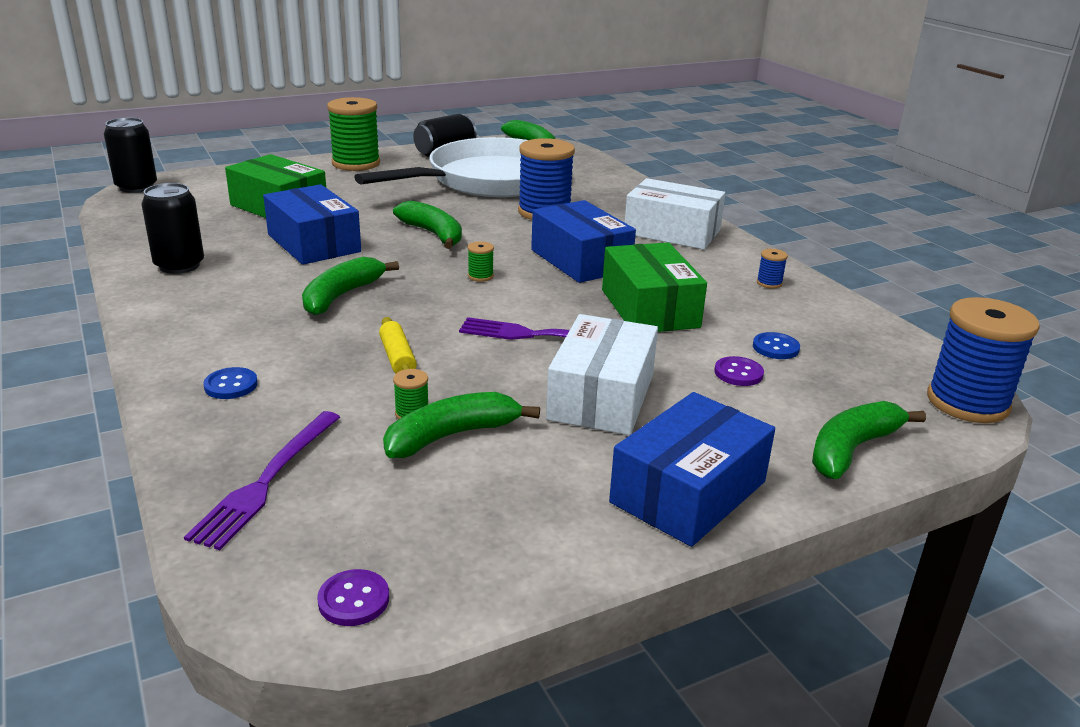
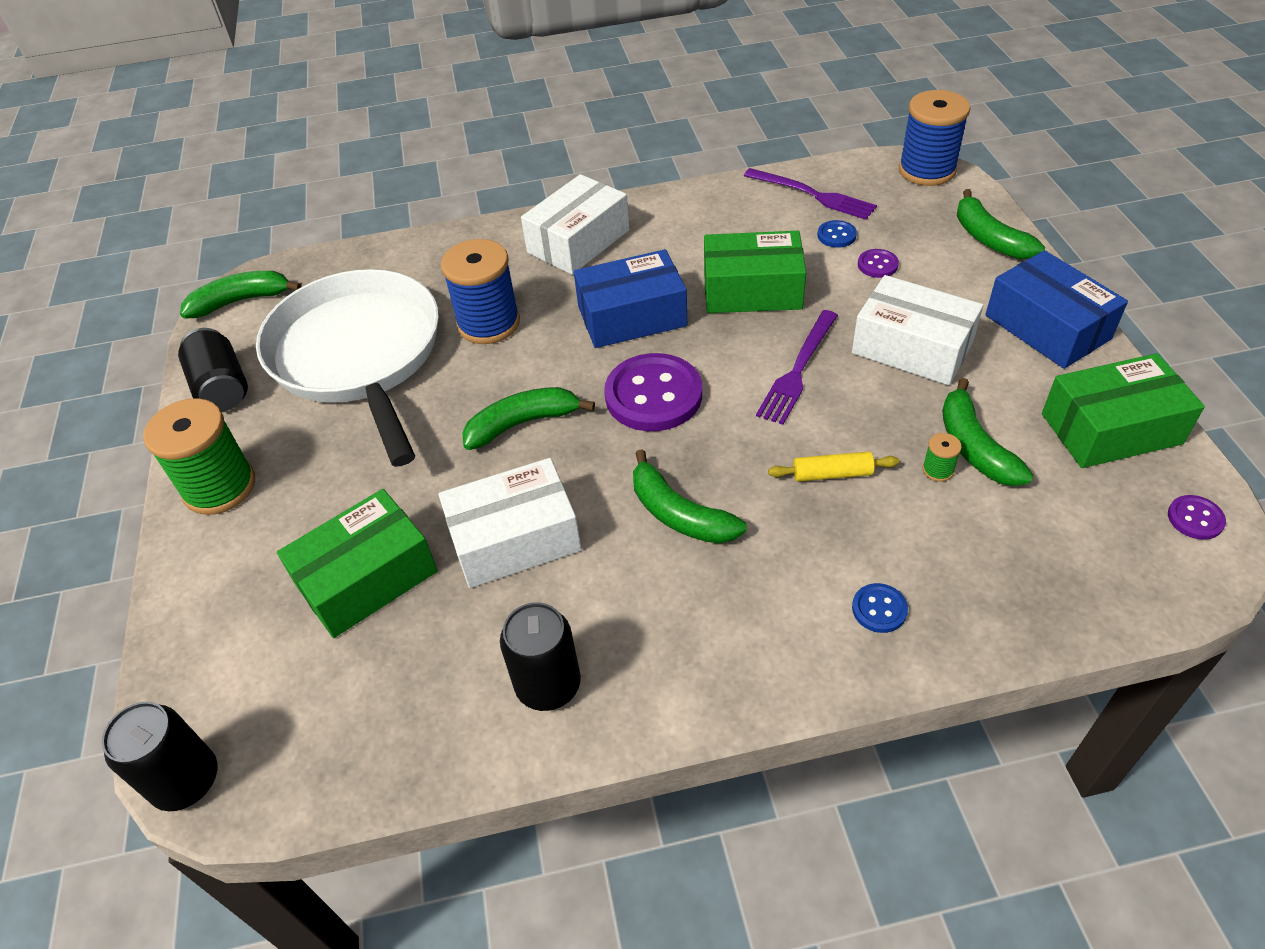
camera: 70 degrees left, 20 degrees up
purple fork [184,411,340,550] -> purple fork moved to [744,168,877,220]
blue box [263,184,361,265] -> white box [438,458,582,588]
green spool [468,241,494,282] -> purple button [604,353,702,431]
blue spool [757,249,788,288] -> none
none -> green box [1042,353,1205,468]

